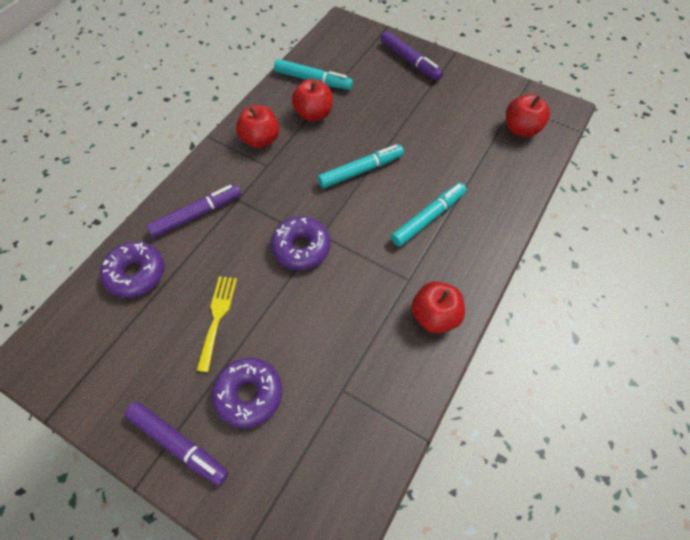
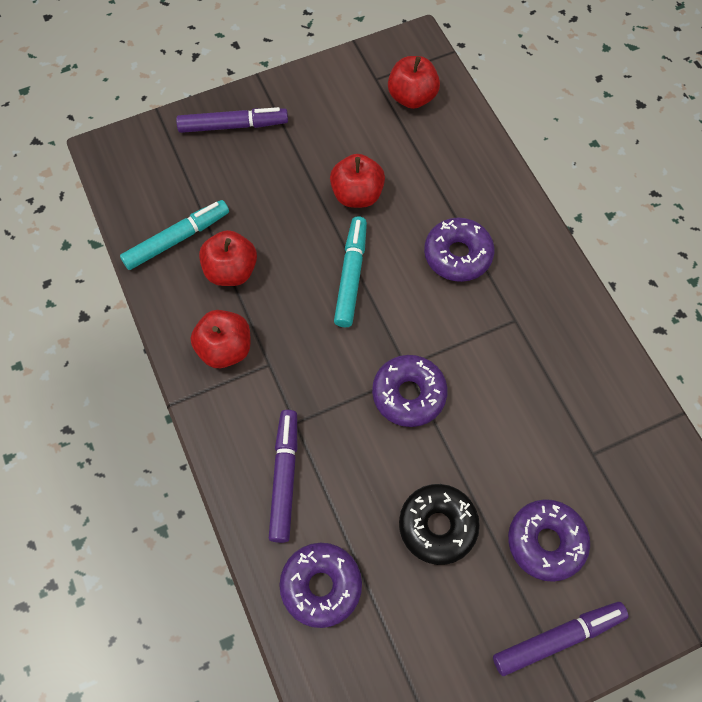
camera: 55 degrees left, 5 degrees up
yellow fork [196,276,237,372] -> black donut [399,484,480,565]
turquoise marker [391,183,466,247] -> purple donut [424,218,495,282]
red apple [411,281,465,333] -> red apple moved to [330,154,385,208]

